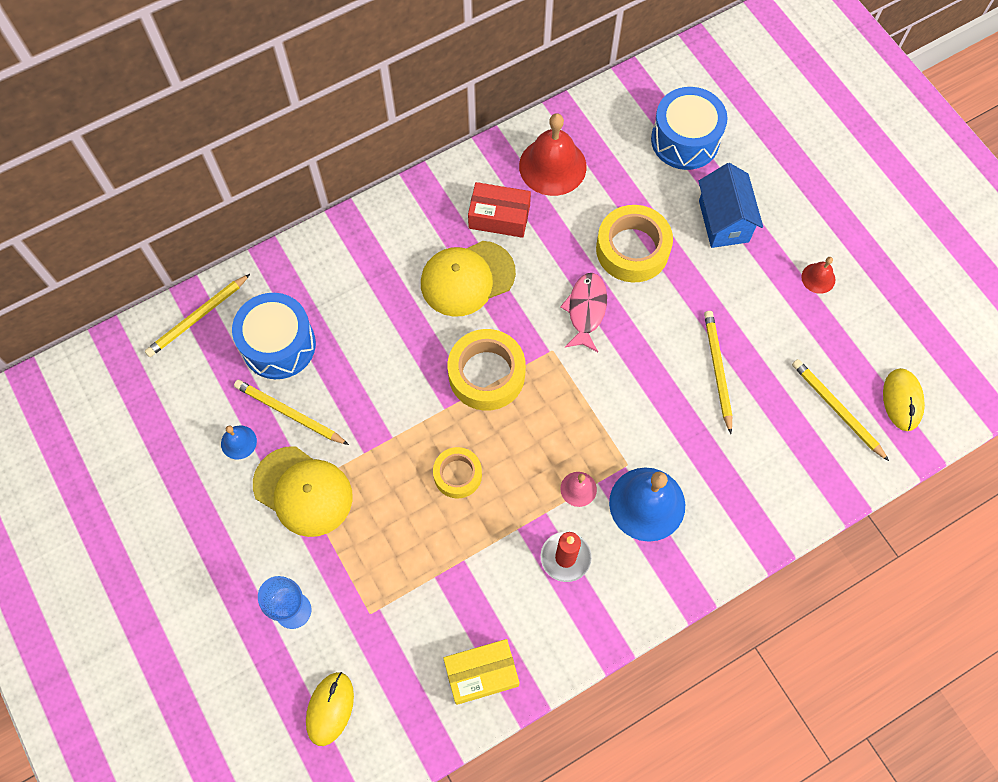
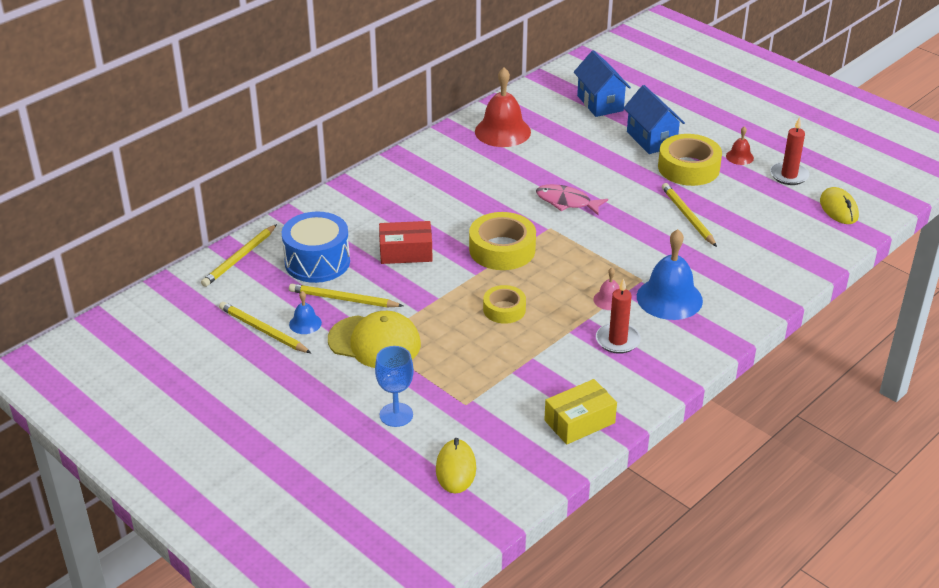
camera: 15 degrees left, 30 degrees down
yellow cap [421,241,516,317] -> none
red box [468,182,531,238] -> red box moved to [379,221,433,264]
pink fish [560,273,607,352] -> pink fish turned 60 degrees counterclockwise [536,184,608,215]
yellow tape [596,205,673,283] -> yellow tape moved to [658,134,722,186]
blue drum [651,87,727,170] -> blue house [574,50,631,117]
yellow pencil [792,359,889,461] -> yellow pencil moved to [219,302,311,353]
none -> red candle [770,117,809,185]

